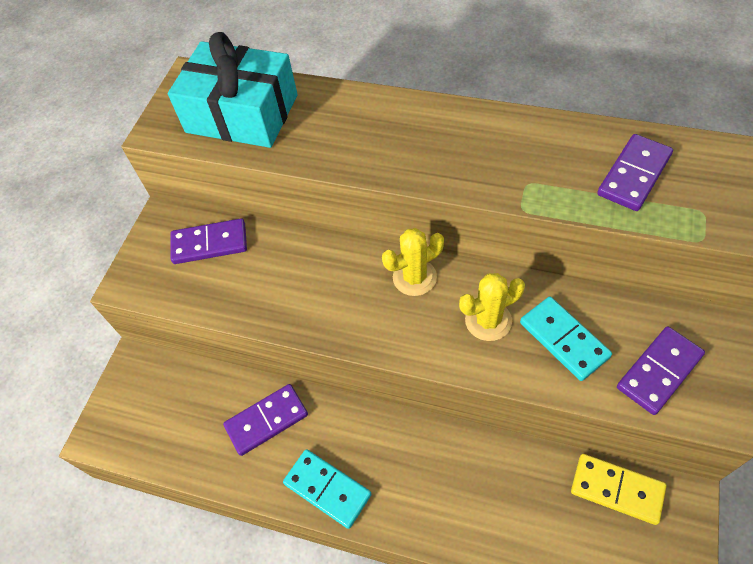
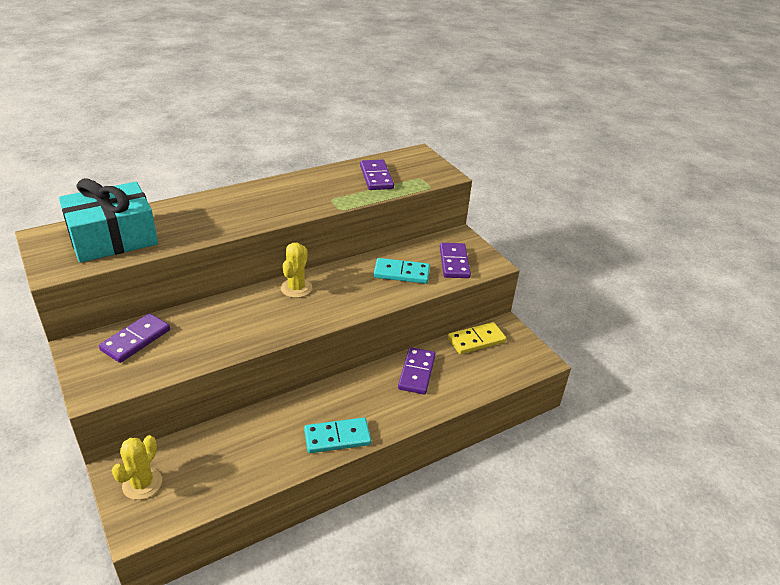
camera: 55 degrees left, 20 degrees down
purple domino [223,384,308,456] -> purple domino moved to [398,347,436,394]
yellow cactus [459,273,525,341] -> yellow cactus moved to [111,435,162,500]

